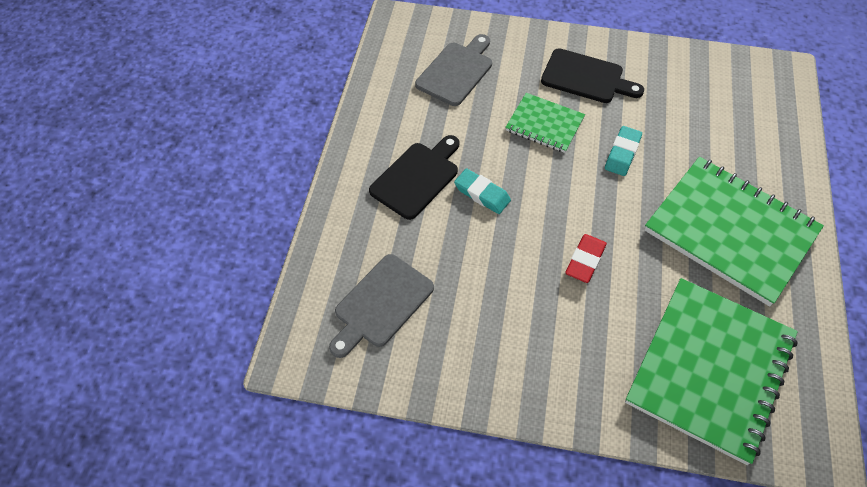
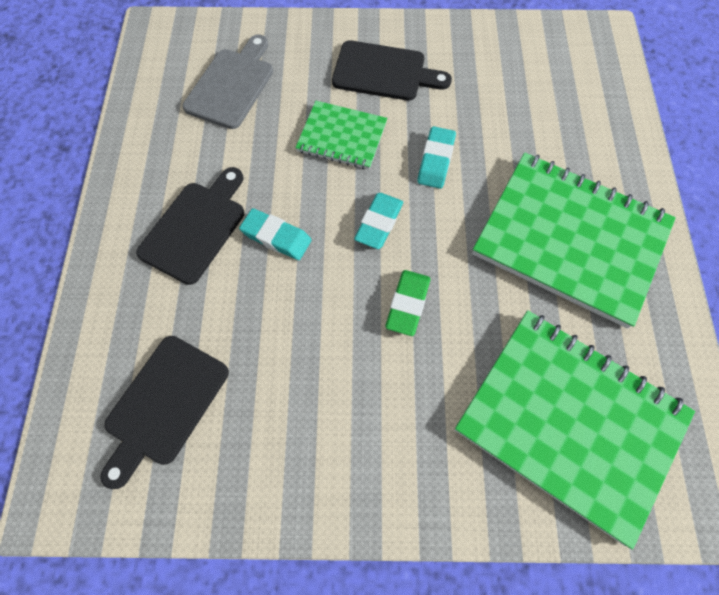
camera: 10 degrees left, 10 degrees up
grey cutting board [329,254,434,358] -> black cutting board [100,336,229,489]
red eraser [565,234,607,283] -> green eraser [385,270,430,336]
green notebook [625,278,798,465] -> green notebook turned 75 degrees counterclockwise [455,311,695,549]
none -> turquoise eraser [354,193,403,249]

